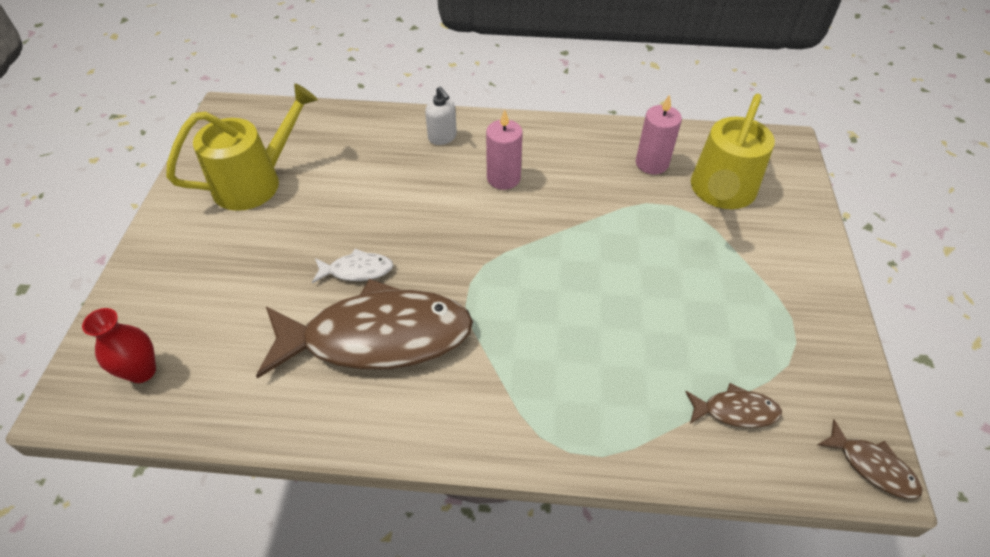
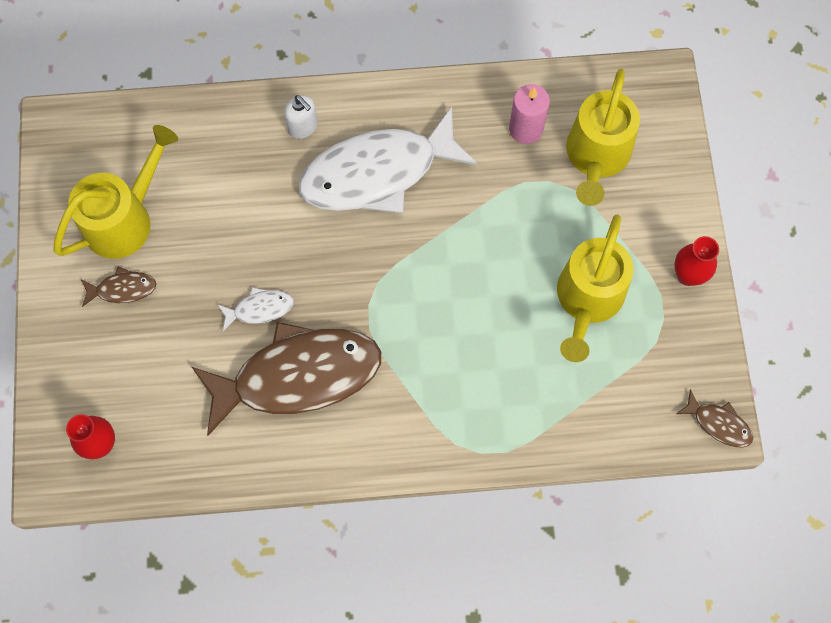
camera: 10 degrees left, 20 degrees up
pink candle [486,110,523,190] -> white fish [299,107,478,213]
brown fish [685,383,782,428] -> brown fish moved to [81,267,156,307]
none -> yellow watering can [557,215,633,362]
none -> red vase [674,236,719,286]

